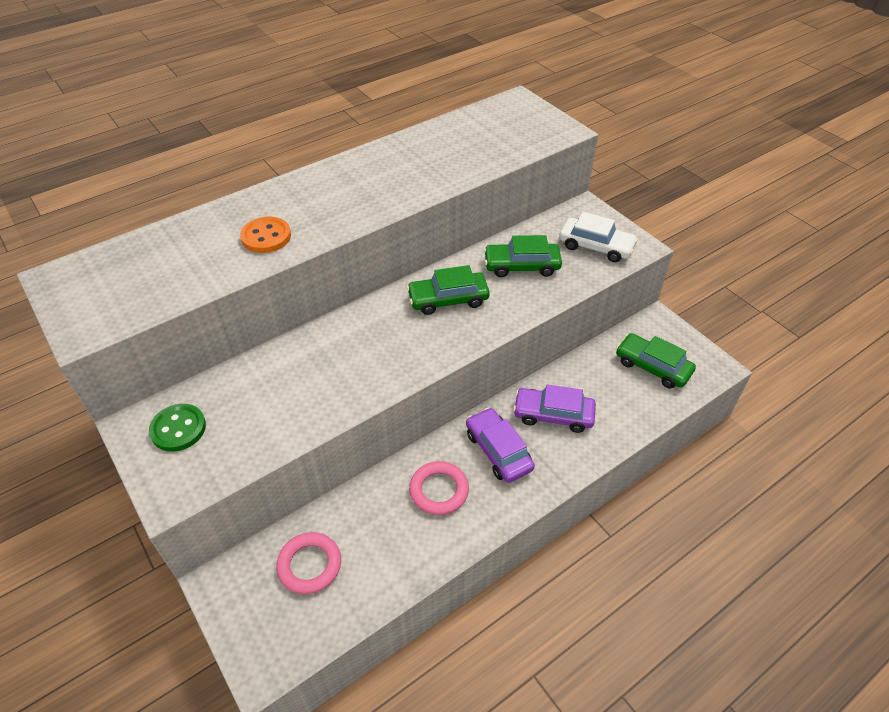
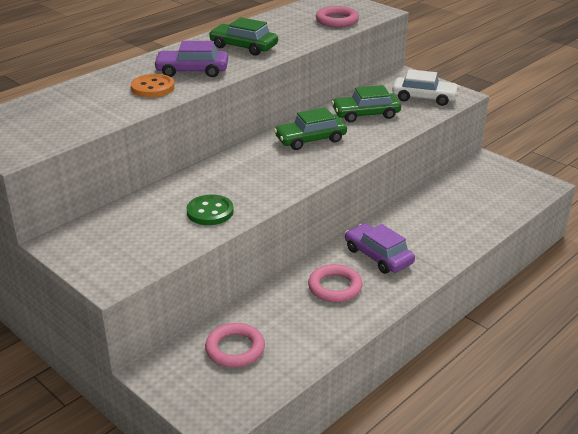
camera: 10 degrees left, 15 degrees down
green button [149,404,206,452] -> green button moved to [187,195,234,225]
purple car [513,384,596,433] -> purple car moved to [154,41,228,77]
green car [616,333,696,389] -> green car moved to [209,17,278,56]
none -> pink ring [316,6,359,27]

